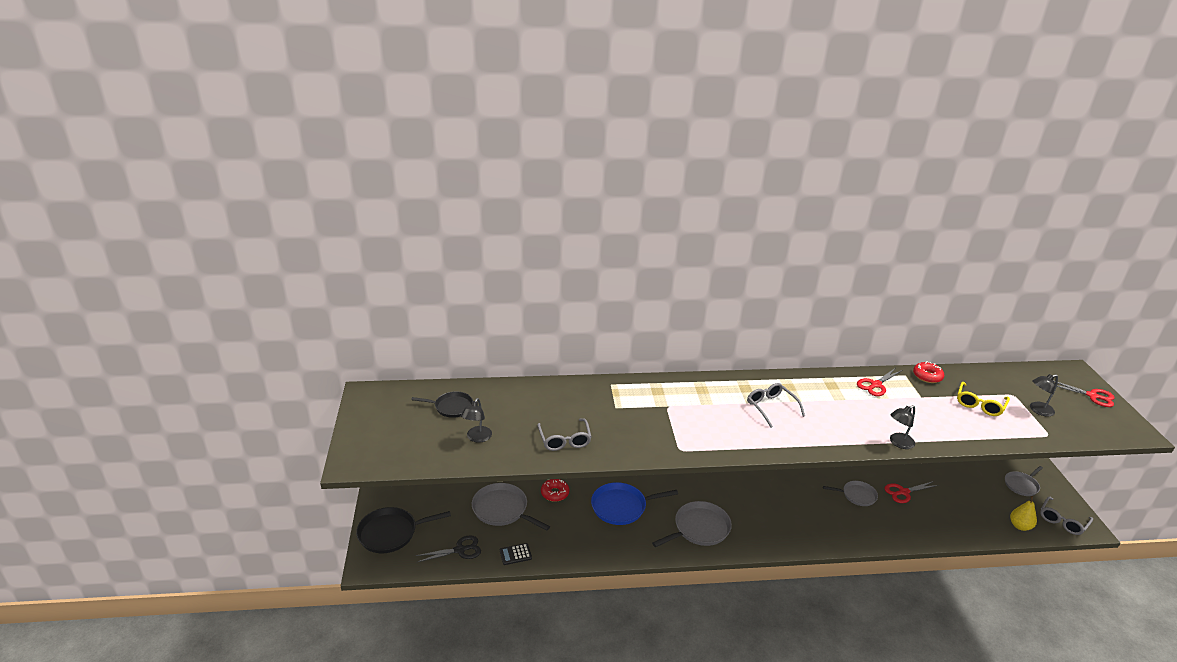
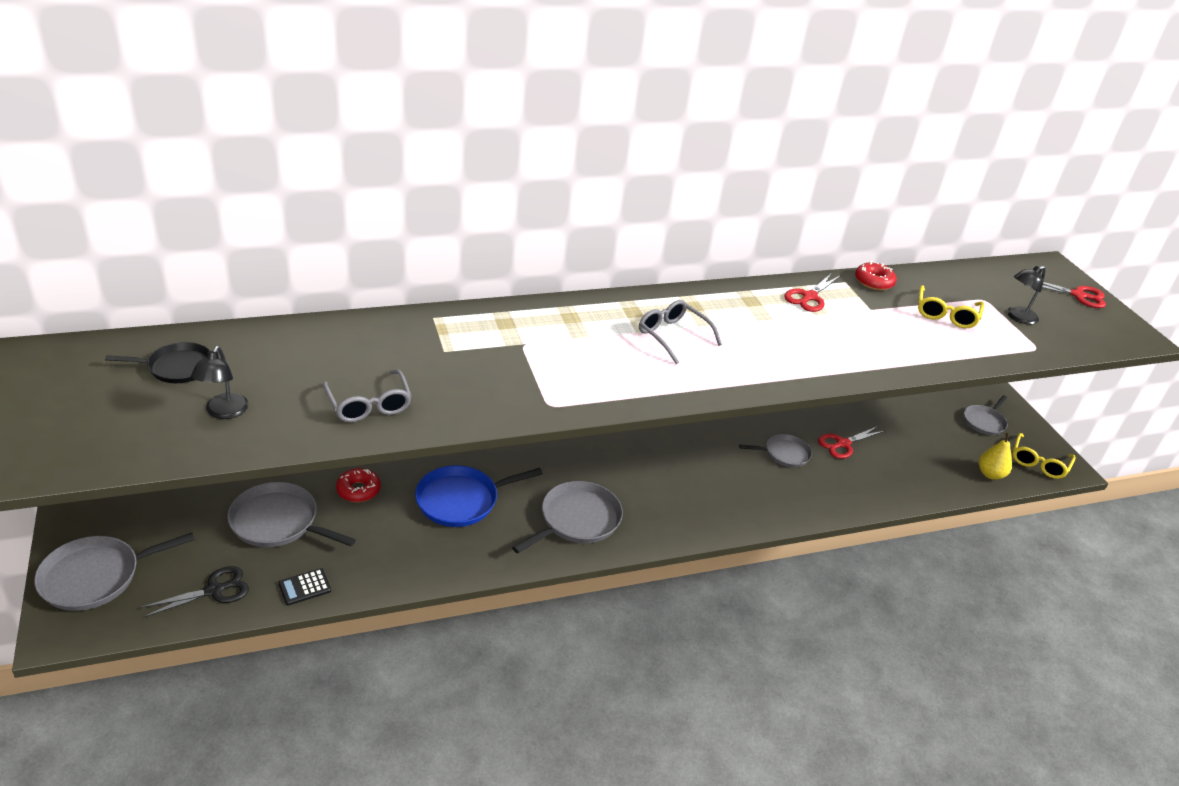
camera: 15 degrees left, 5 degrees up
black pan [356,507,451,553] -> grey pan [34,533,195,611]
black lamp [890,405,915,449] -> none
grey glasses [1040,496,1093,535] -> yellow glasses [1013,433,1076,479]

